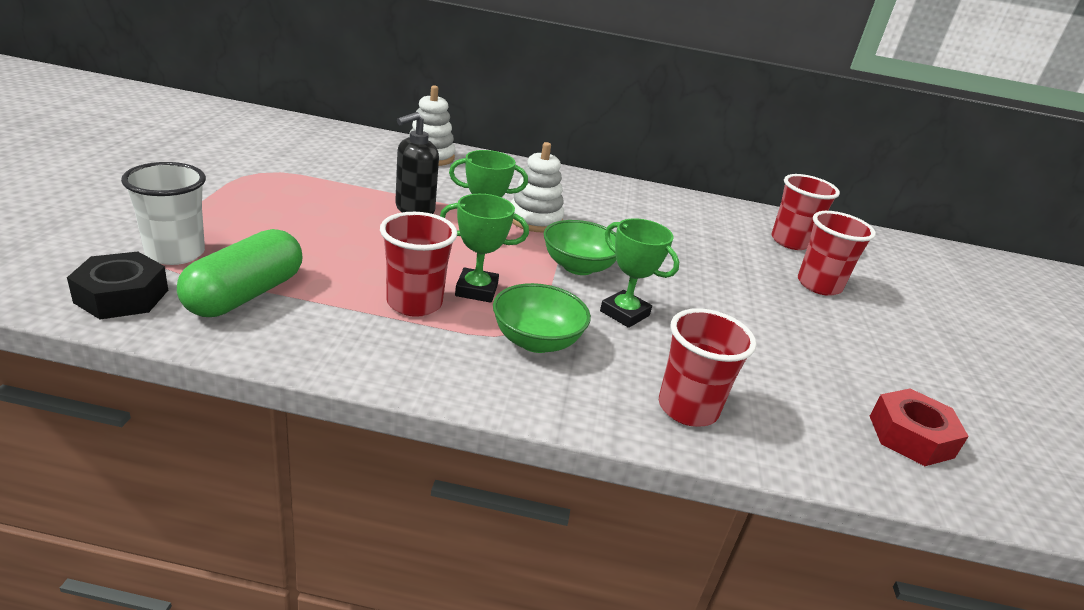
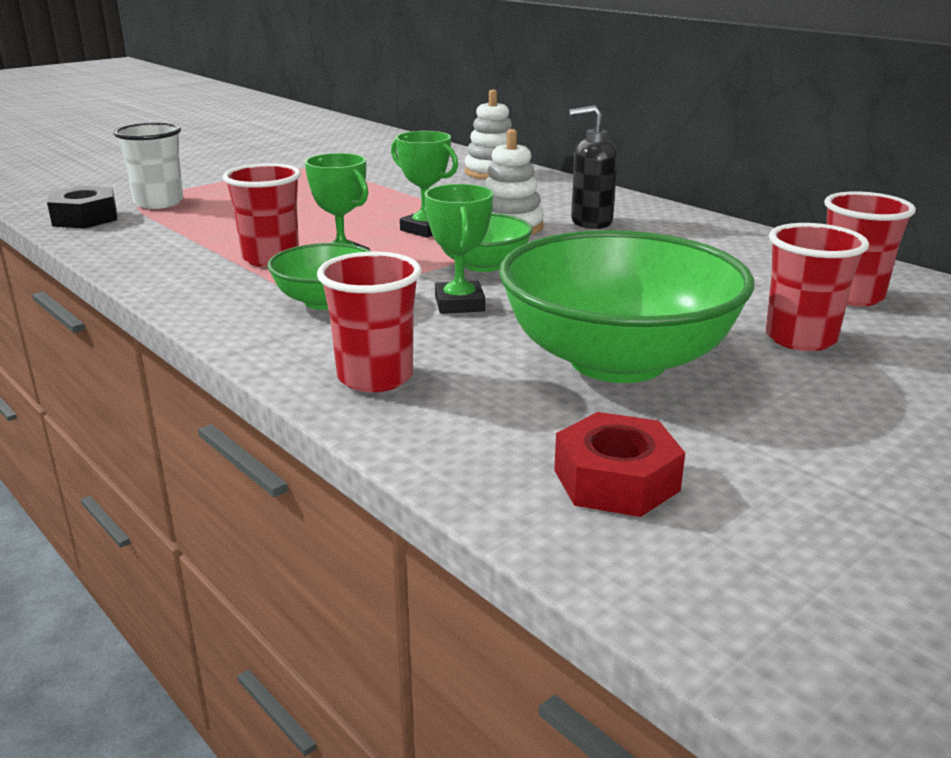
camera: 45 degrees right, 5 degrees down
green capsule [177,229,303,317] -> none
black soap dispenser [395,112,439,214] -> black soap dispenser moved to [569,105,618,229]
none -> green bowl [499,230,754,383]

